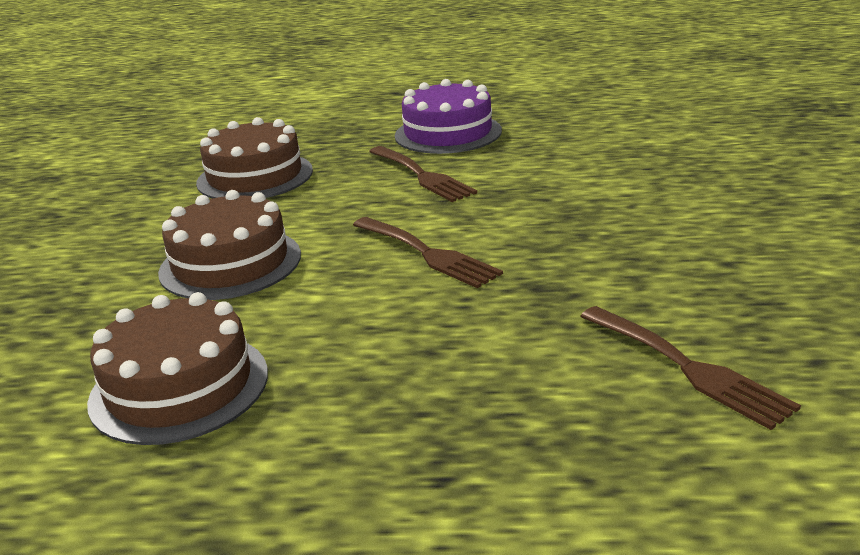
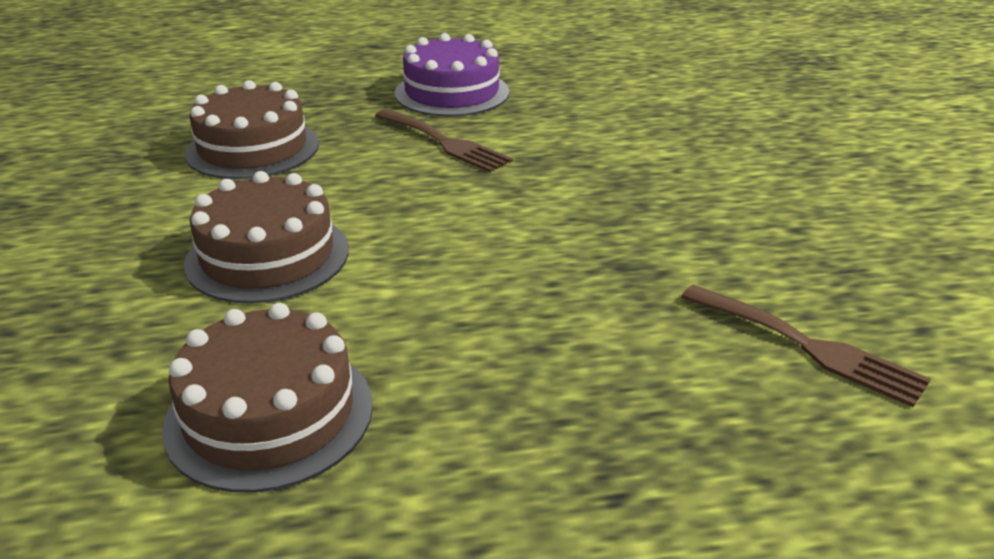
camera: 15 degrees left, 5 degrees up
brown fork [353,217,503,288] -> none

